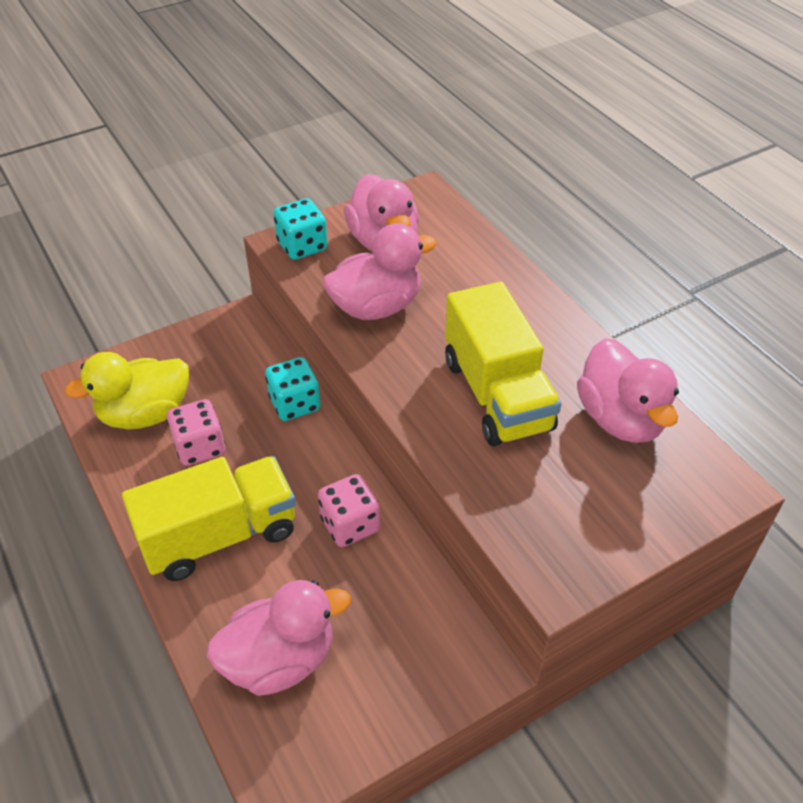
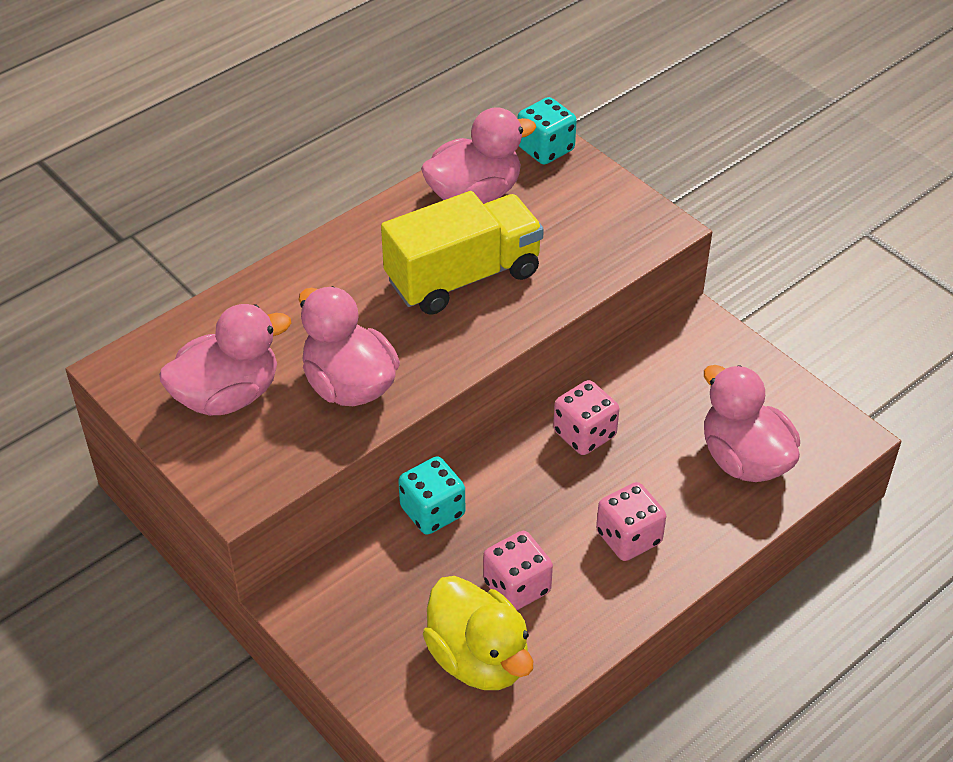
camera: 100 degrees left, 0 degrees up
yellow truck [122,456,296,581] -> pink dice [596,482,666,561]
turquoise dice [273,198,328,260] -> turquoise dice moved to [517,97,577,165]

